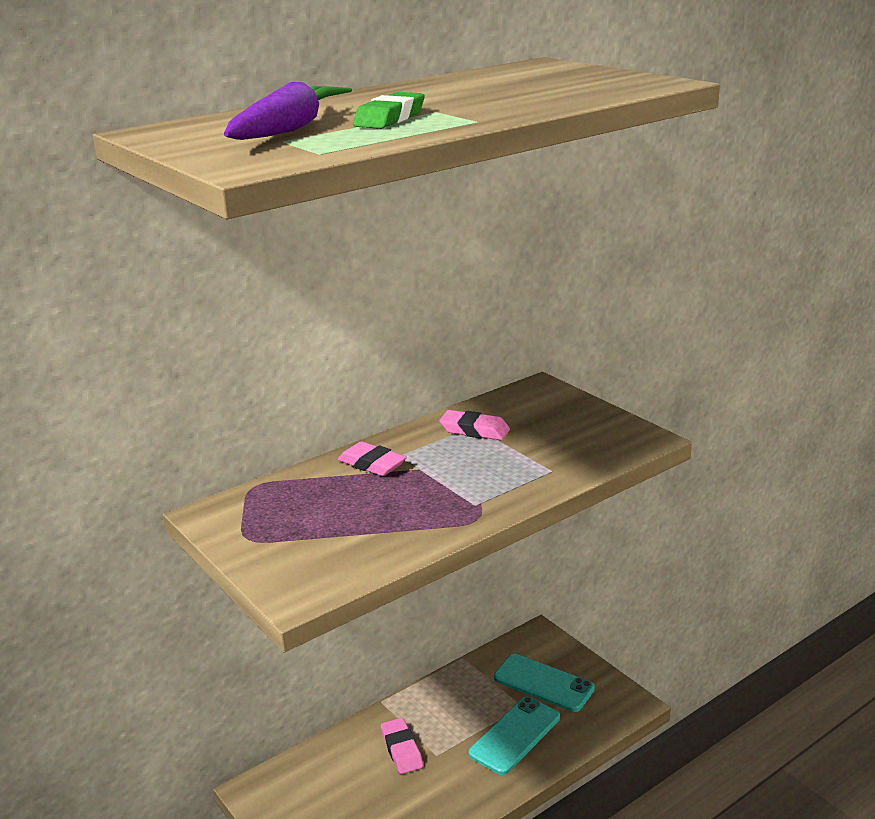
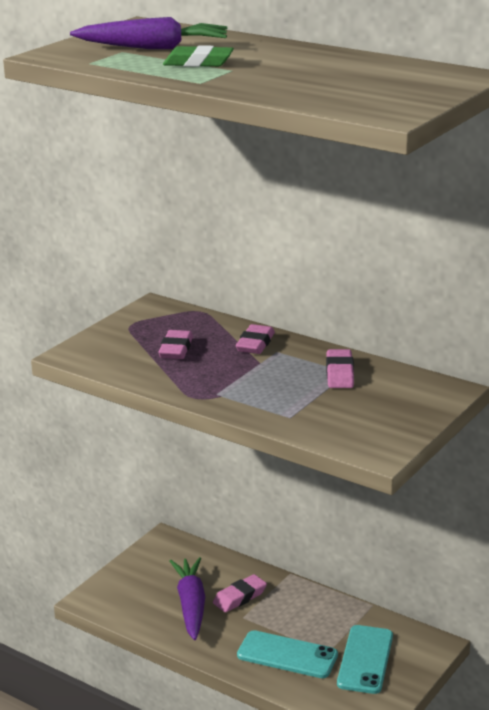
camera: 70 degrees right, 0 degrees up
none -> pink eraser [158,330,193,359]
none -> purple carrot [170,557,205,640]

